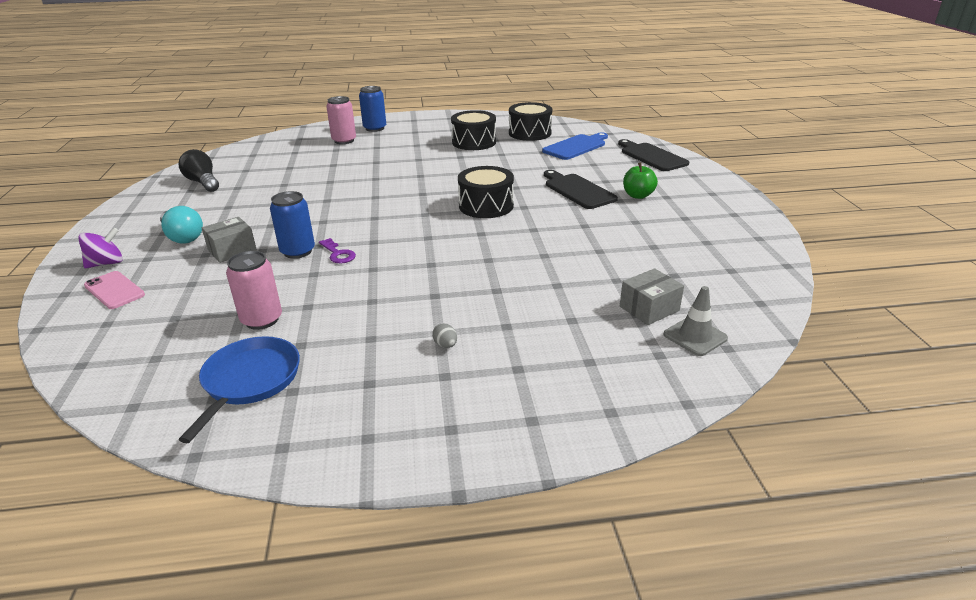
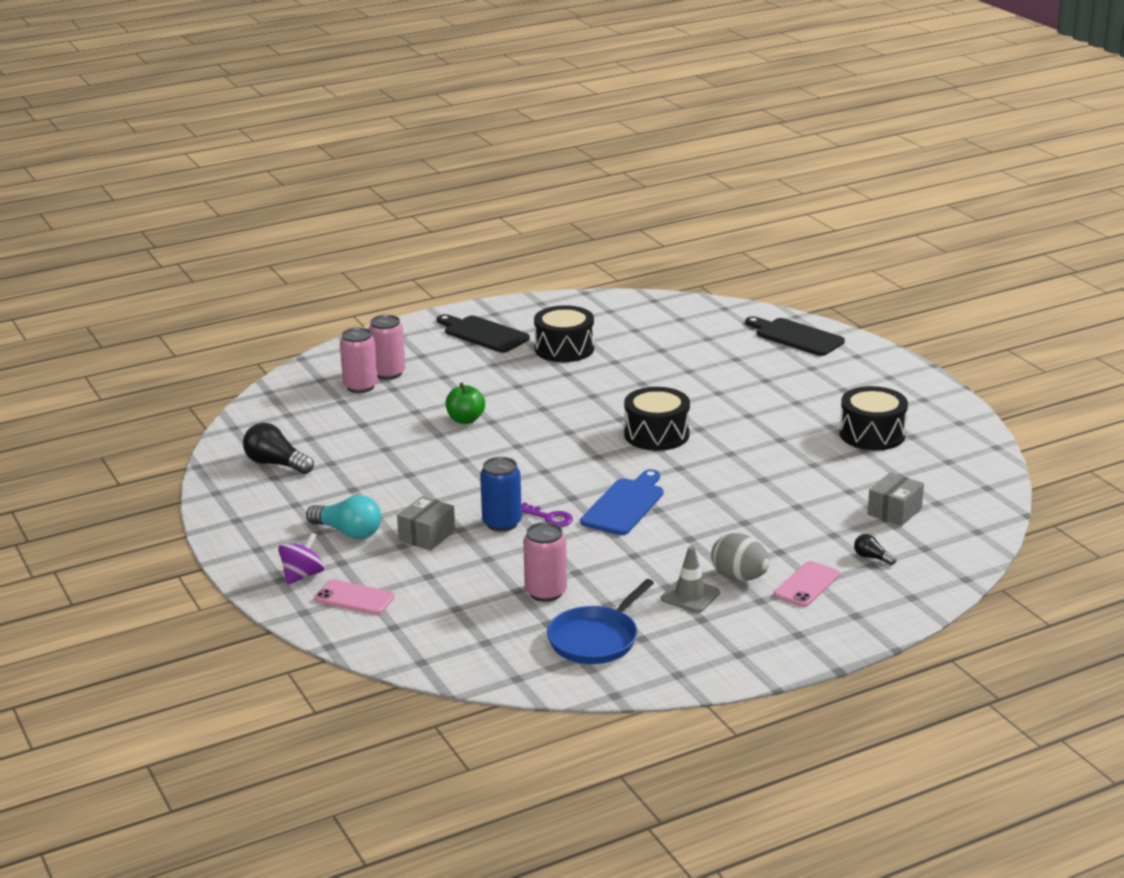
camera: 20 degrees left, 5 degrees down
blue pan [179,336,300,443] -> blue pan turned 135 degrees counterclockwise [547,579,654,664]
blue can [359,86,386,132] -> none
grey egg [432,323,457,348] -> grey egg [711,533,770,581], size x2.14
black drum [509,102,552,141] -> black drum moved to [839,386,908,450]
blue cutting board [542,132,608,160] -> blue cutting board moved to [580,469,663,535]
black cutting board [544,170,618,209] -> black cutting board moved to [437,314,530,353]
green apple [623,163,658,199] -> green apple moved to [446,383,485,424]
grey traffic cone [663,286,728,356] -> grey traffic cone moved to [661,546,720,613]
none -> pink can [340,327,378,393]
none -> pink phone [774,561,840,607]
none -> black light bulb [854,534,896,565]

